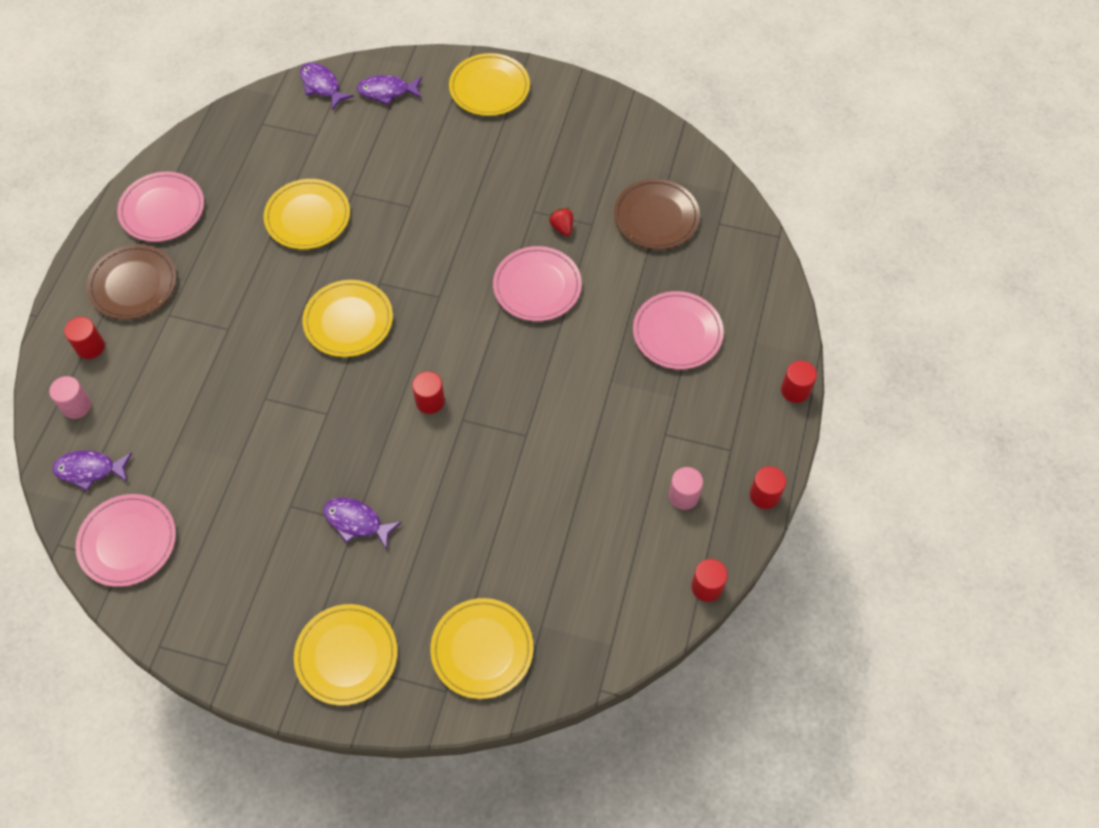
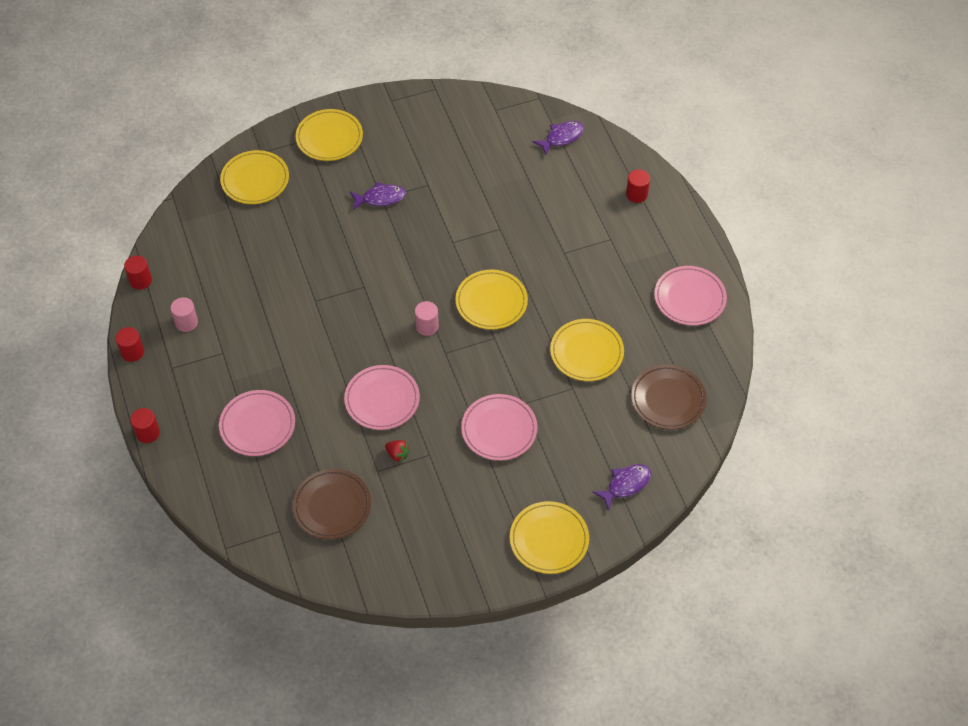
camera: 145 degrees right, 5 degrees down
pink cylinder [49,376,91,419] -> pink cylinder moved to [415,301,439,336]
pink plate [75,494,176,587] -> pink plate moved to [461,394,537,461]
brown plate [87,244,177,319] -> brown plate moved to [631,365,707,430]
purple fish [300,63,354,110] -> none
red cylinder [412,371,445,414] -> none

